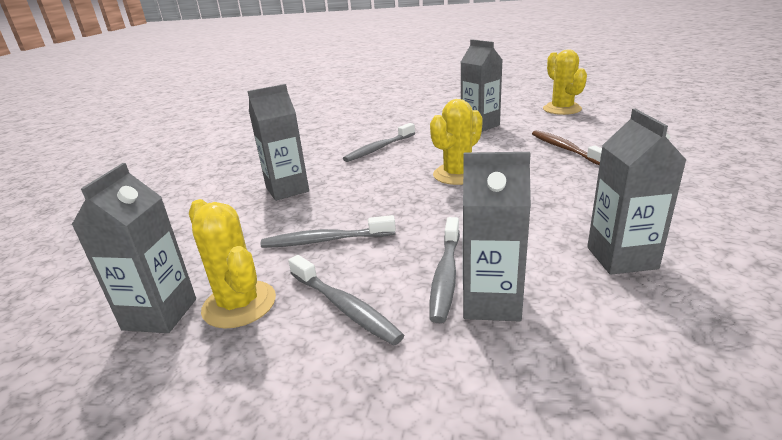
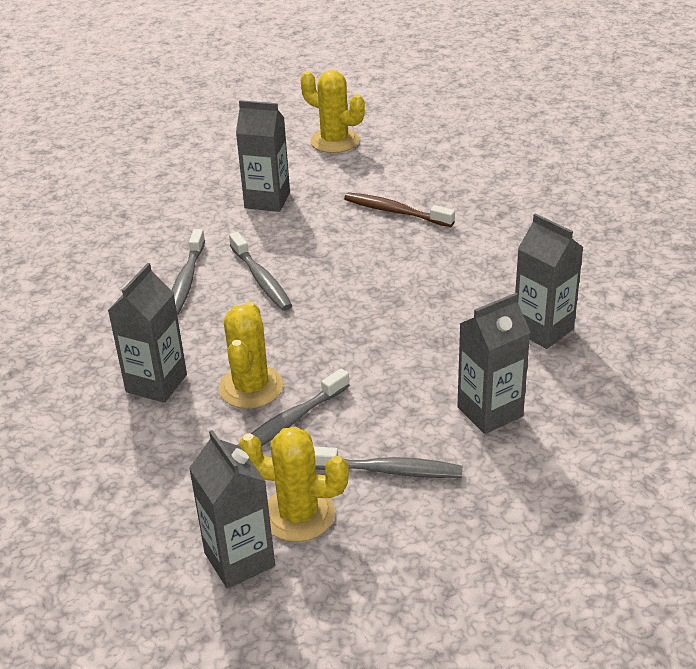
camera: 40 degrees left, 10 degrees up
yellow cactus [430,99,483,185] -> yellow cactus moved to [219,302,283,409]
grey toothbrush [430,217,460,323] -> grey toothbrush moved to [229,232,292,311]

